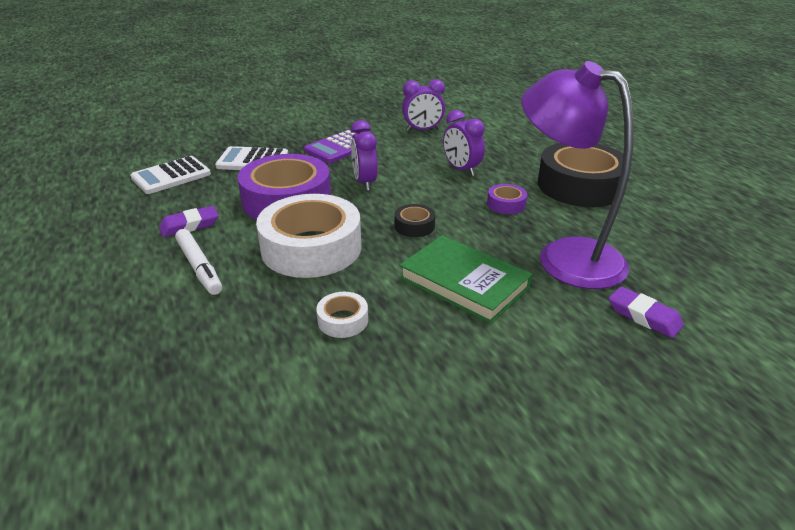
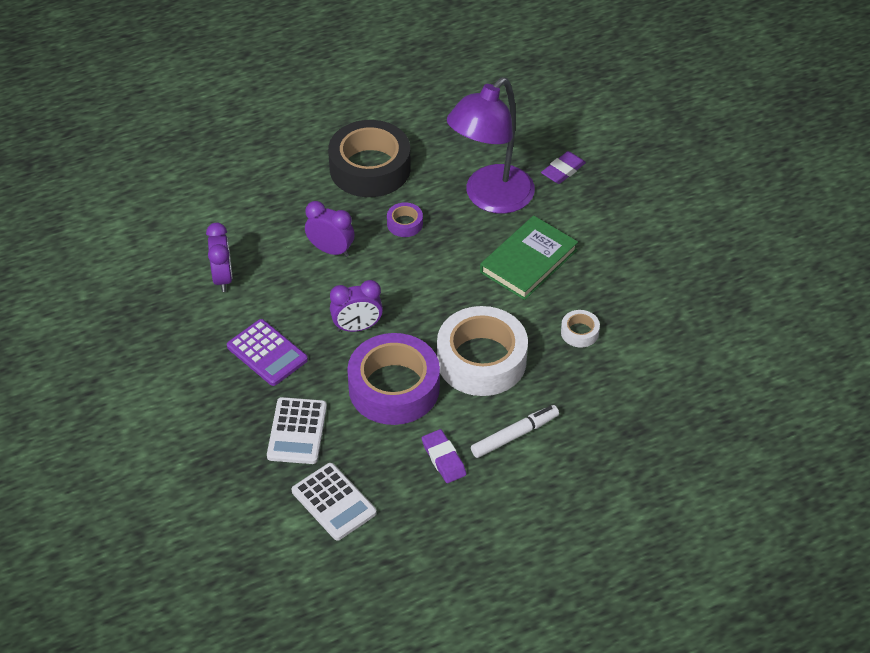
camera: 90 degrees left, 15 degrees up
black tape [394,204,436,237] -> none
purple clock [443,110,485,176] -> purple clock turned 120 degrees counterclockwise [305,201,355,257]

